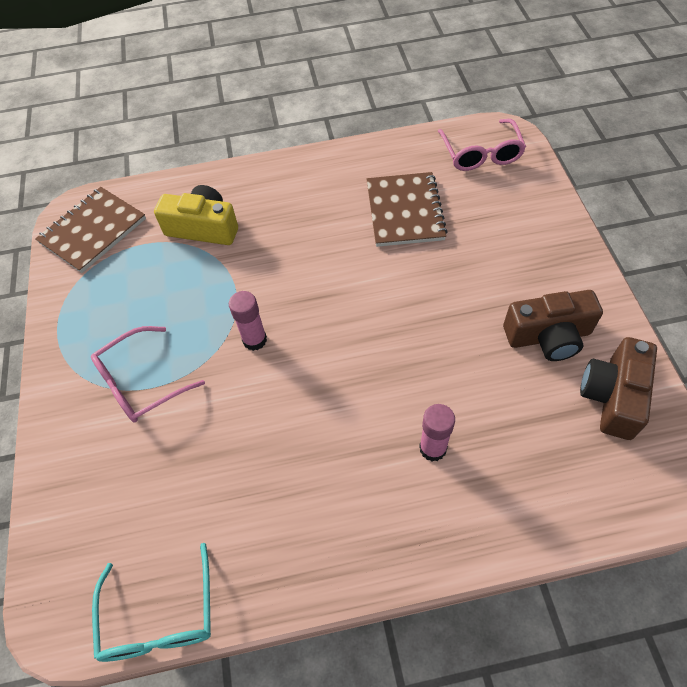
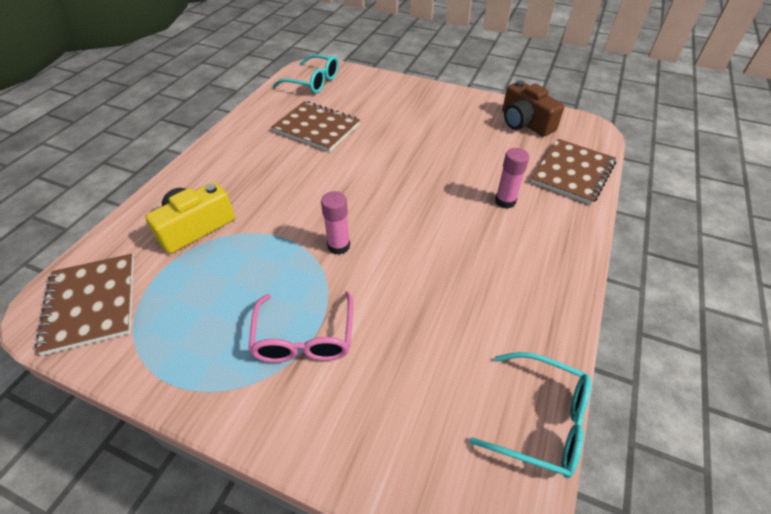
camera: 60 degrees left, 10 degrees down
pink glasses [438,119,526,171] -> turquoise glasses [273,54,339,94]
brown camera [503,290,603,361] -> none
none -> brown notebook [531,139,616,205]

